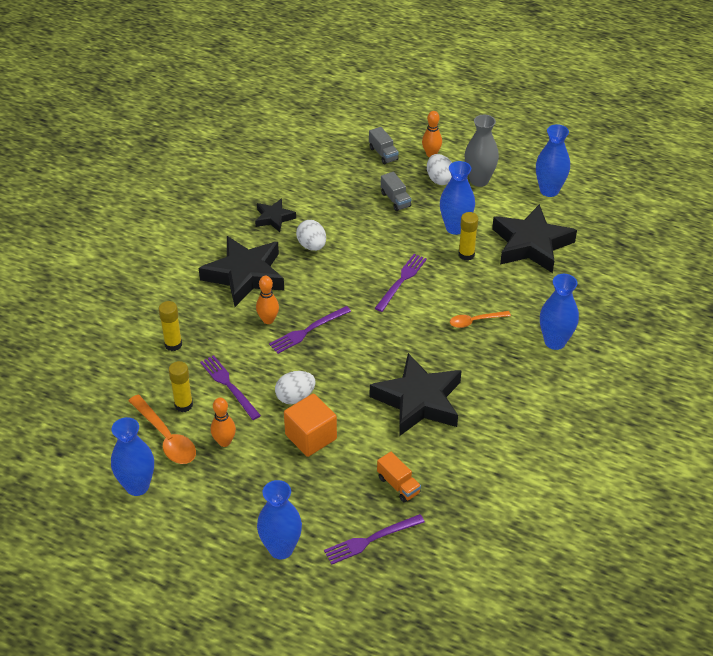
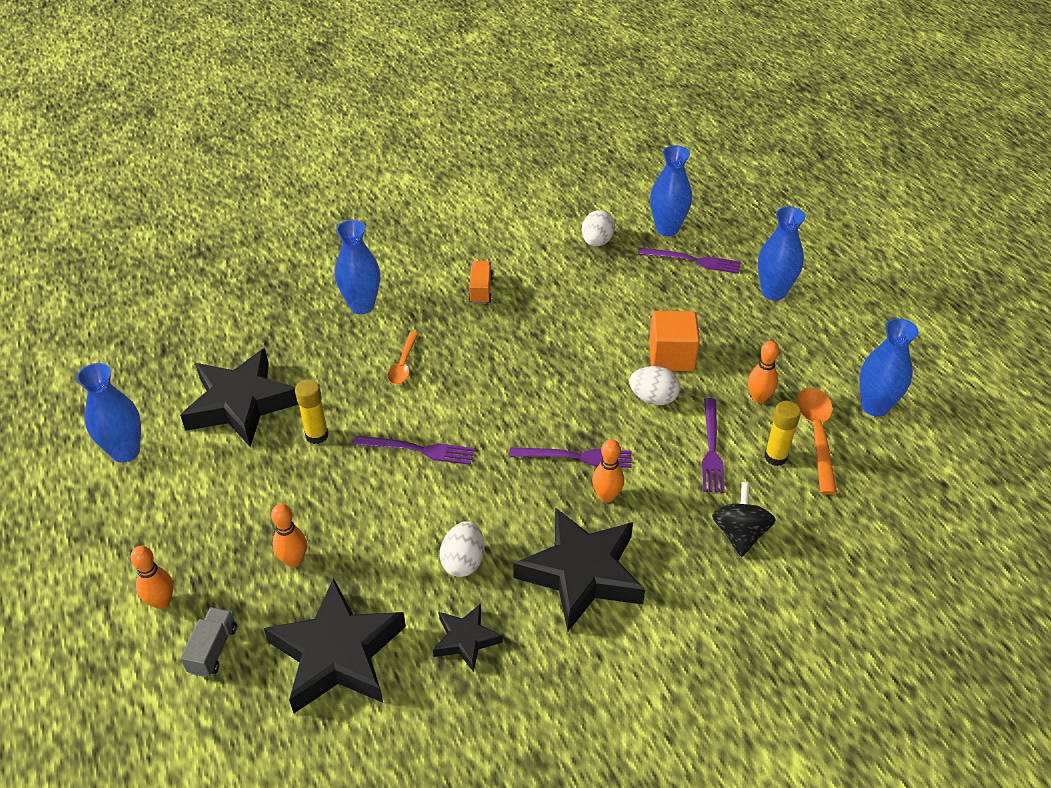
camera: 140 degrees left, 0 degrees up
yellow glue stick [159,301,182,351] -> black spinning top [712,482,776,557]
black star [370,353,462,436] -> black star moved to [264,578,406,713]
purple fork [375,254,427,312] -> purple fork turned 150 degrees counterclockwise [353,436,475,465]
orange truck [377,452,421,503] -> orange truck moved to [469,261,493,304]
grey truck [381,172,411,211] -> orange bowling pin [271,504,307,567]
white egg [427,154,452,185] -> white egg moved to [582,210,615,247]
blue vase [440,161,475,235] -> blue vase moved to [650,145,692,236]
orange spoon [450,311,511,328] -> orange spoon turned 75 degrees clockwise [388,332,419,384]
grey vase [465,115,499,187] -> none

